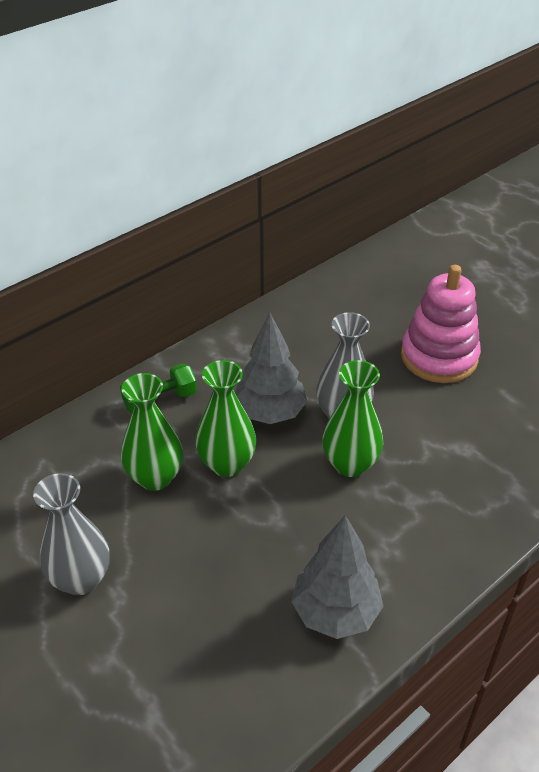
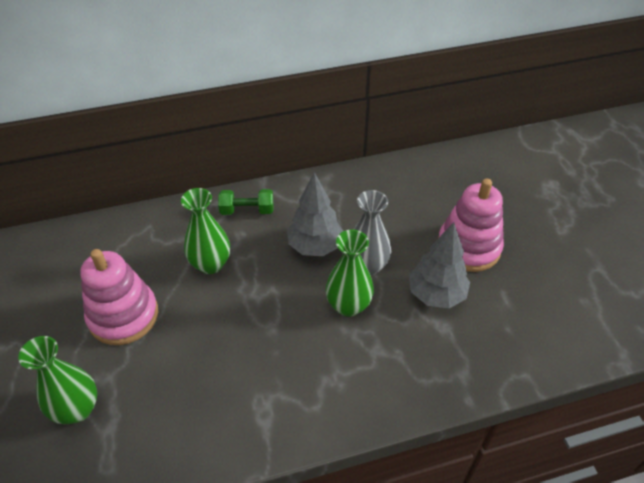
camera: 25 degrees right, 5 degrees up
grey vase [33,473,110,595] -> pink stacking toy [80,249,158,345]
green vase [195,360,256,477] -> green vase moved to [18,336,97,424]
grey tree [291,515,383,639] -> grey tree moved to [409,223,470,308]

